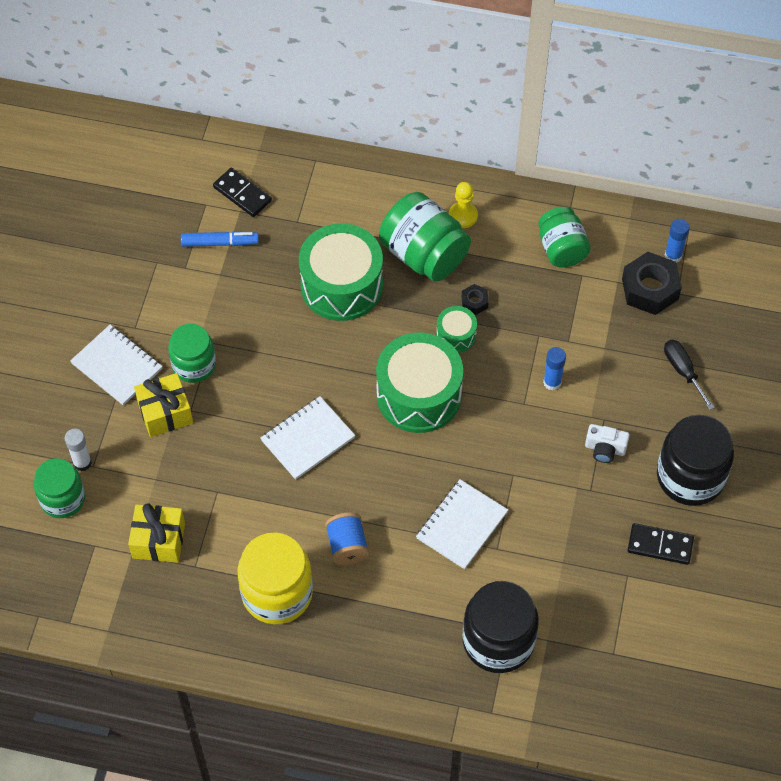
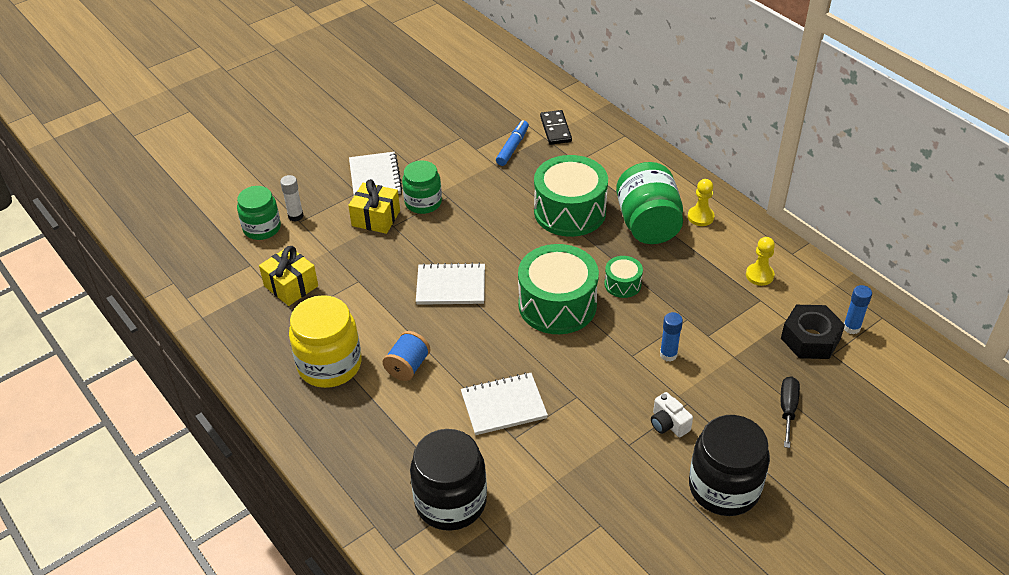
camera: 40 degrees right, 15 degrees down
blue marker [181,231,259,247] -> blue marker turned 105 degrees counterclockwise [496,120,529,166]
black nut [462,284,489,315] -> none
green jar [538,207,591,268] -> yellow pawn [746,237,775,286]
black domino [628,523,694,565] -> none

